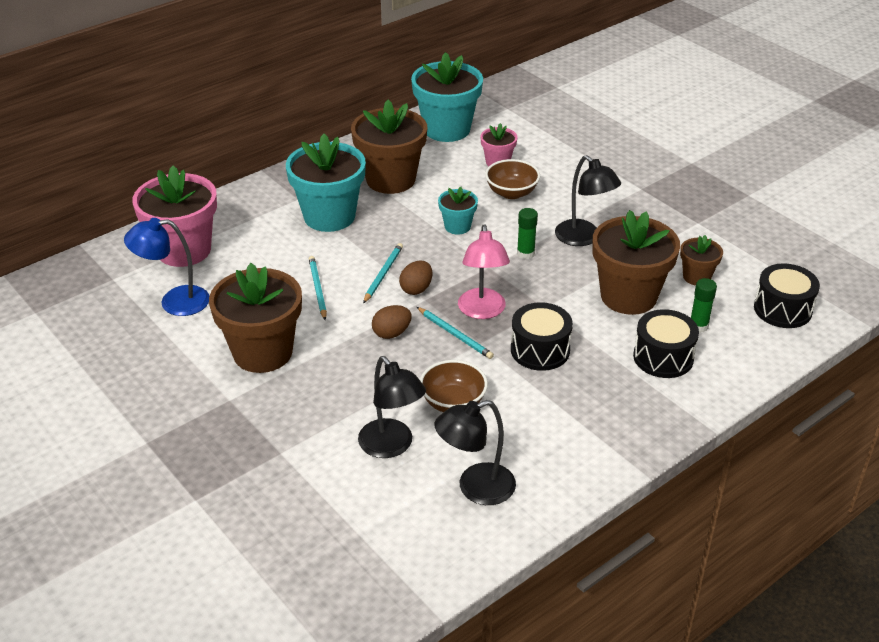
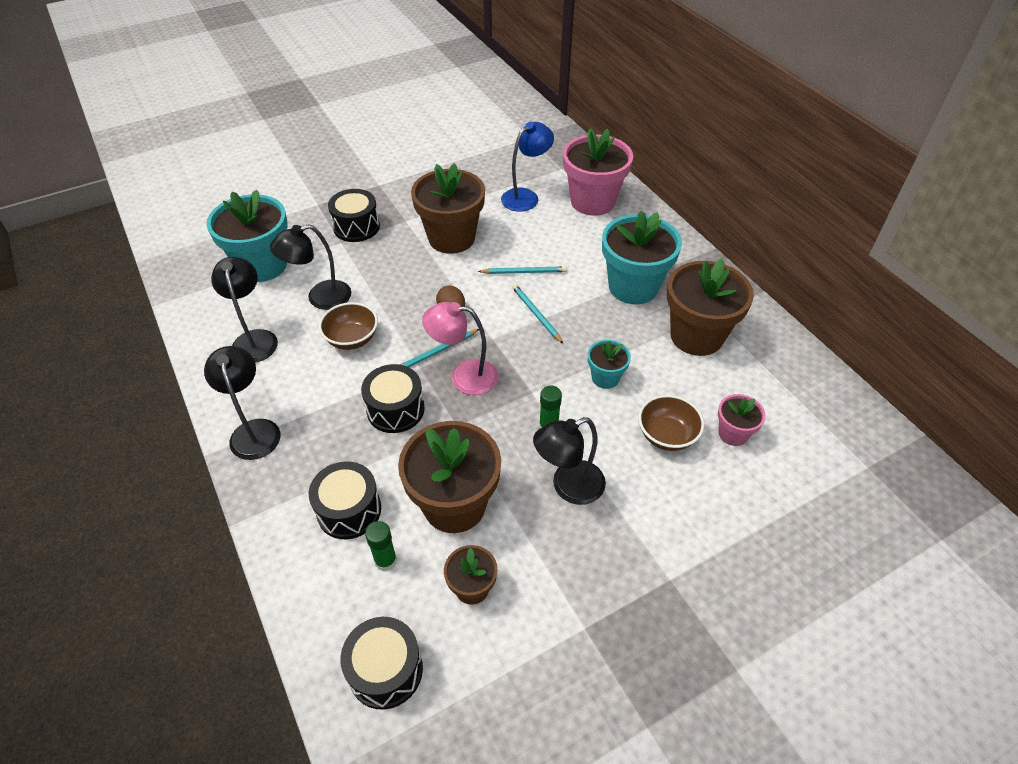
camera: 100 degrees right, 10 degrees up
blue lamp [124,218,209,316] -> blue lamp turned 45 degrees clockwise [501,122,554,212]
turquoise pencil [363,243,403,304] -> turquoise pencil turned 150 degrees counterclockwise [512,284,563,344]
brown egg [399,261,432,295] -> none
turquoise flower pot [411,52,483,142] -> turquoise flower pot moved to [206,190,287,282]
none -> black lamp [204,346,280,460]
none -> black drum [328,189,380,242]

